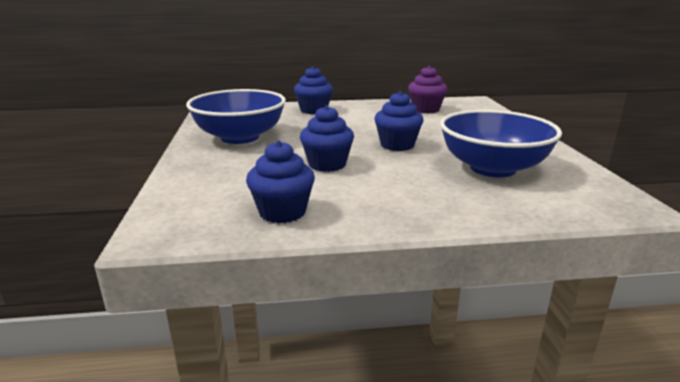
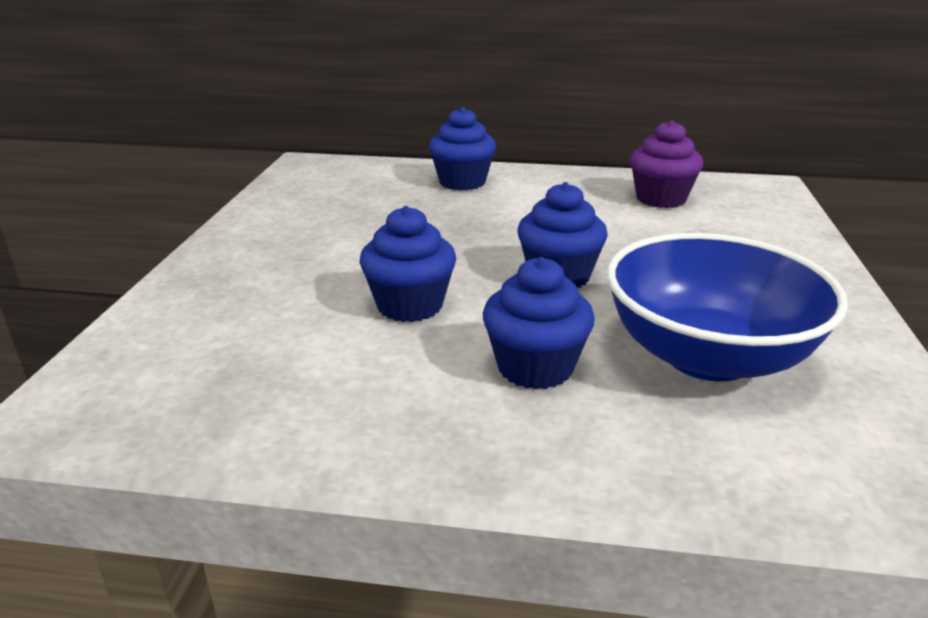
camera: 15 degrees right, 5 degrees up
blue bowl [186,89,286,144] -> none
blue cupcake [246,140,315,223] -> blue cupcake moved to [483,257,595,390]

